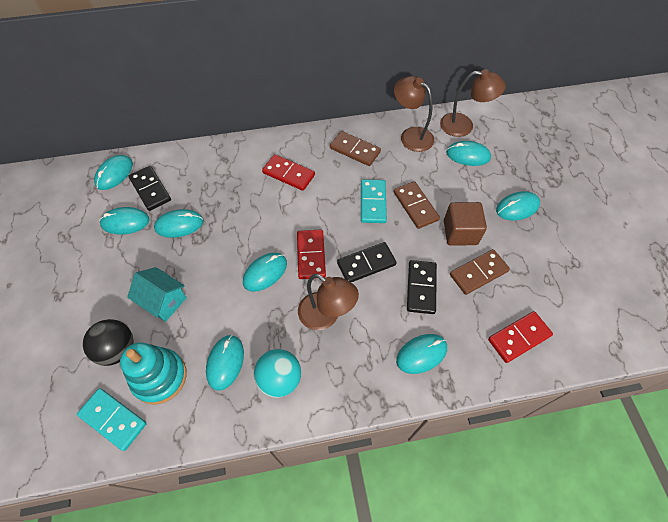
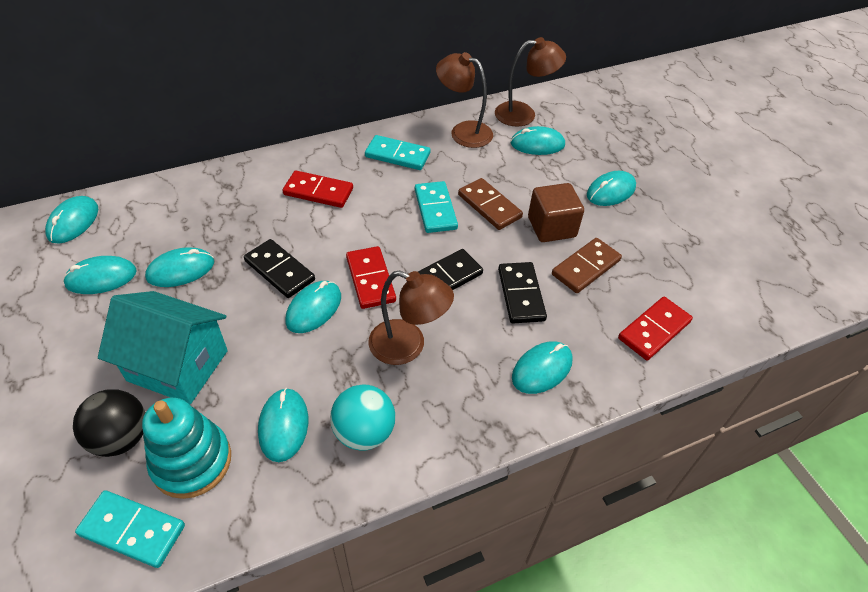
camera: 15 degrees left, 10 degrees down
turquoise house [127,267,187,322] -> turquoise house [98,291,228,404], size x1.54
black domino [129,166,171,211] -> black domino moved to [244,239,315,298]
brown domino [330,131,381,166] -> turquoise domino [365,135,431,170]

